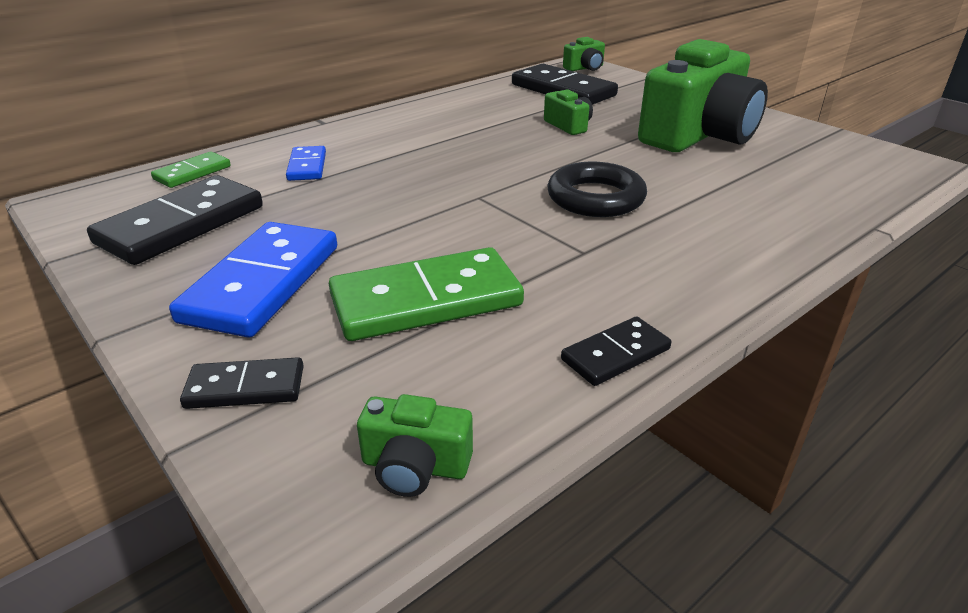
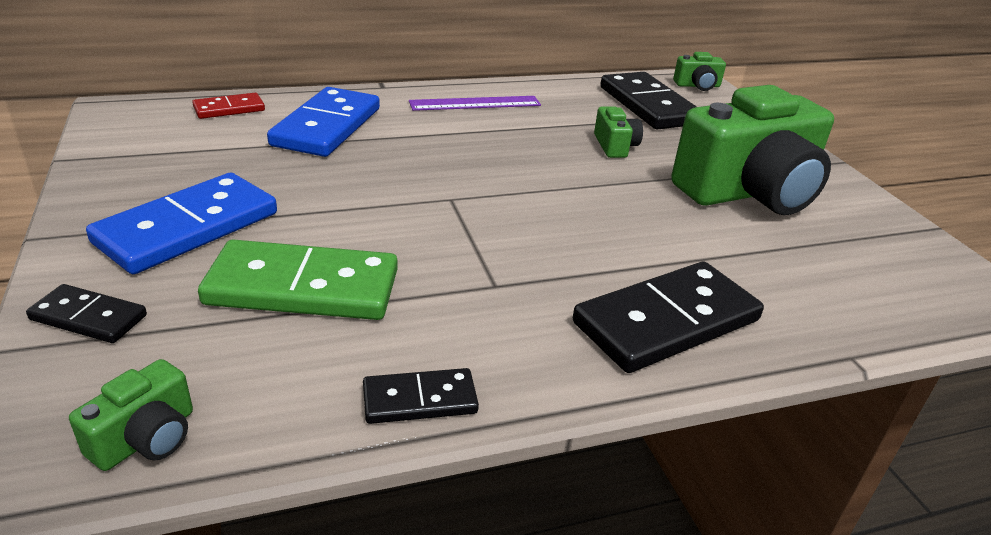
camera: 20 degrees right, 0 degrees up
black domino [87,175,263,265] -> black domino moved to [573,262,764,373]
green domino [151,152,231,188] -> red domino [192,93,265,119]
blue domino [286,146,326,181] -> blue domino [267,87,380,157], size x1.91
green camera [357,394,473,497] -> green camera turned 90 degrees counterclockwise [69,359,193,471]
black ring [547,162,647,217] -> none
none -> purple ruler [409,96,541,111]

